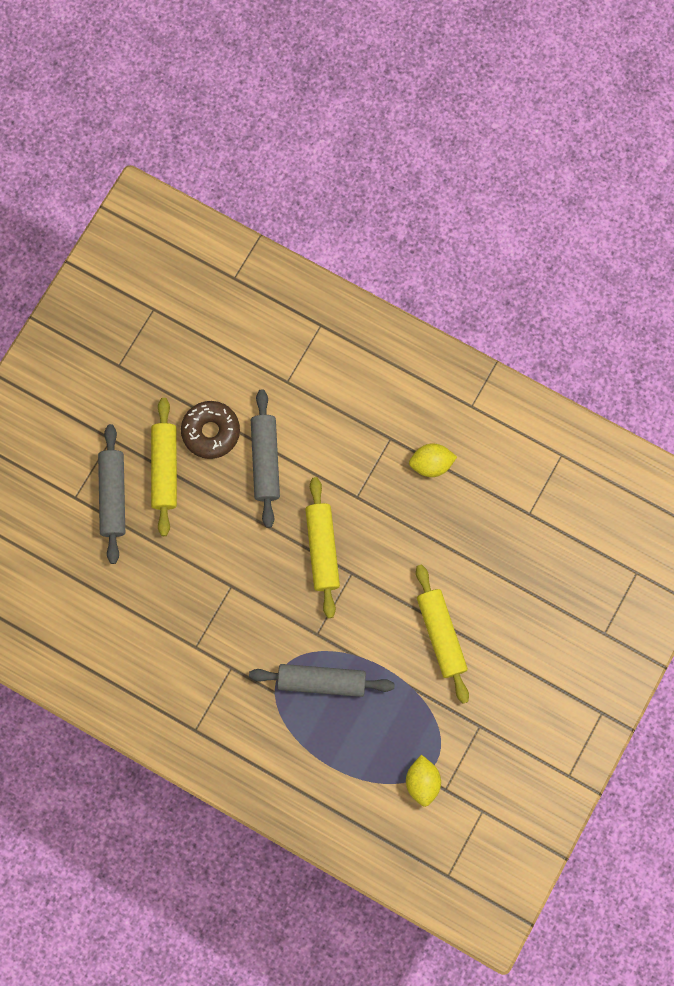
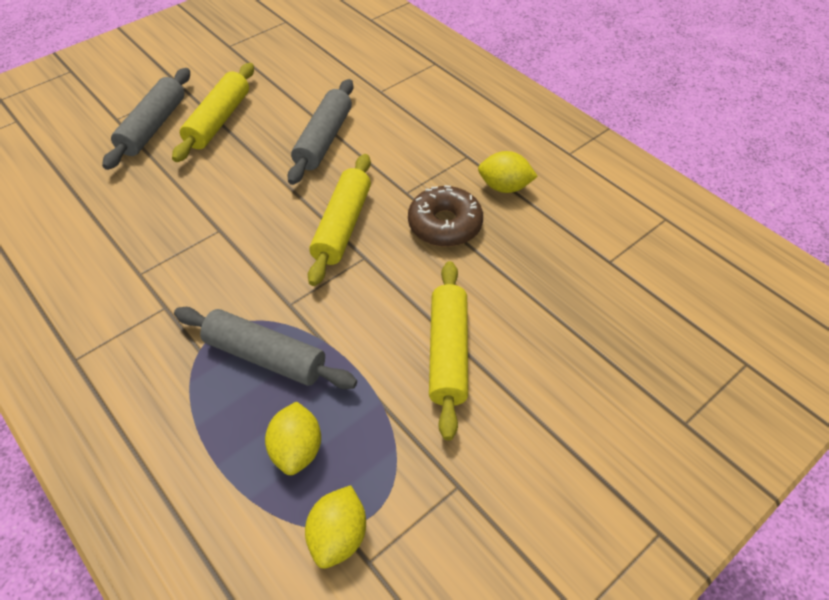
camera: 20 degrees right, 25 degrees down
brown donut [181,401,240,459] -> brown donut moved to [408,185,483,247]
none -> yellow lemon [265,401,321,475]

